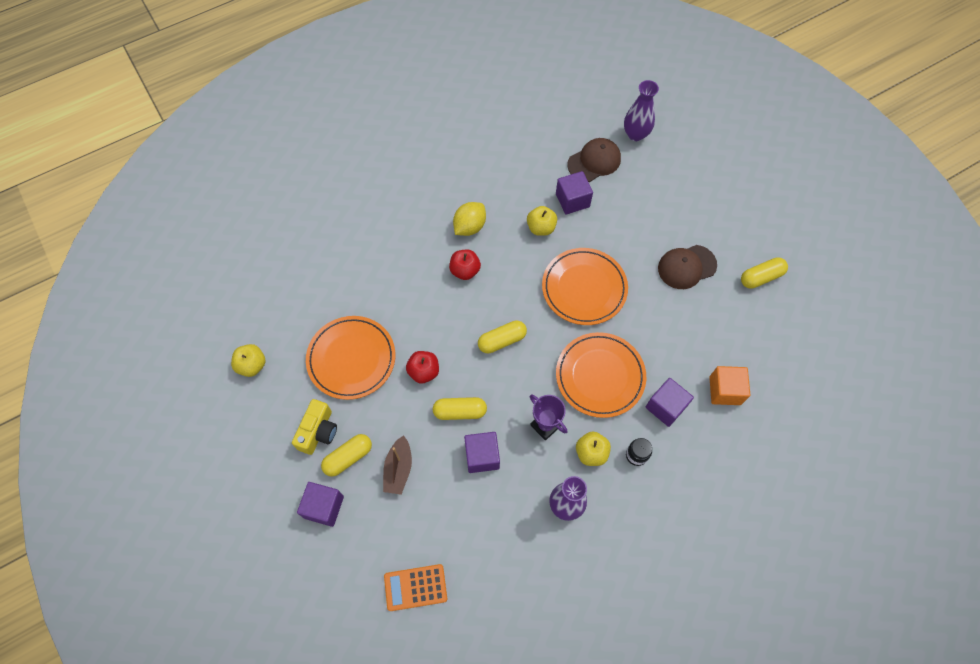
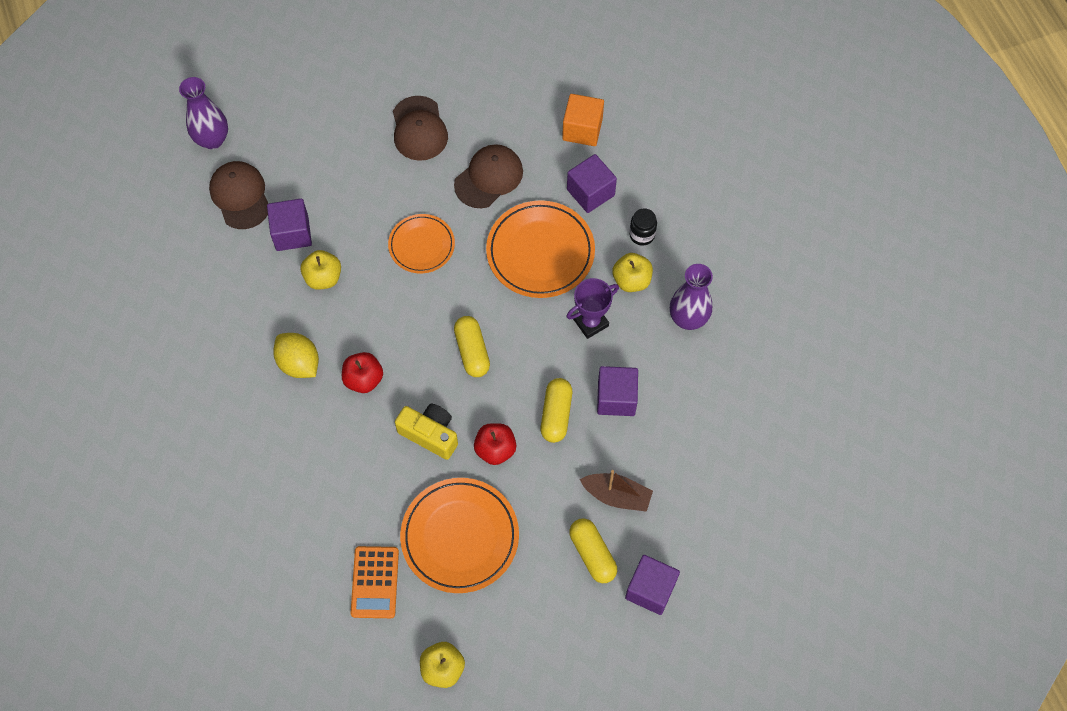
camera: 80 degrees left, 0 degrees up
yellow camera [292,399,337,455] -> yellow camera moved to [395,404,458,460]
orange calculator [384,564,447,611] -> orange calculator moved to [351,546,399,618]
orange plate [542,248,628,325] -> orange plate [388,214,455,273], size x0.61
yellow capsule [741,257,788,289] -> none
none -> brown cap [454,144,523,208]

